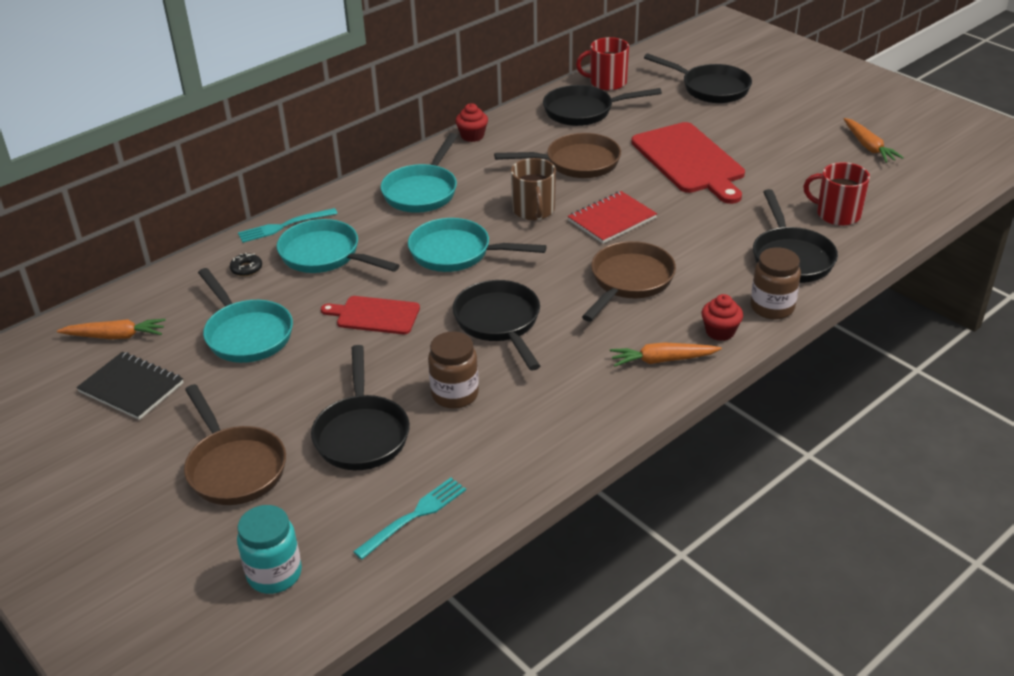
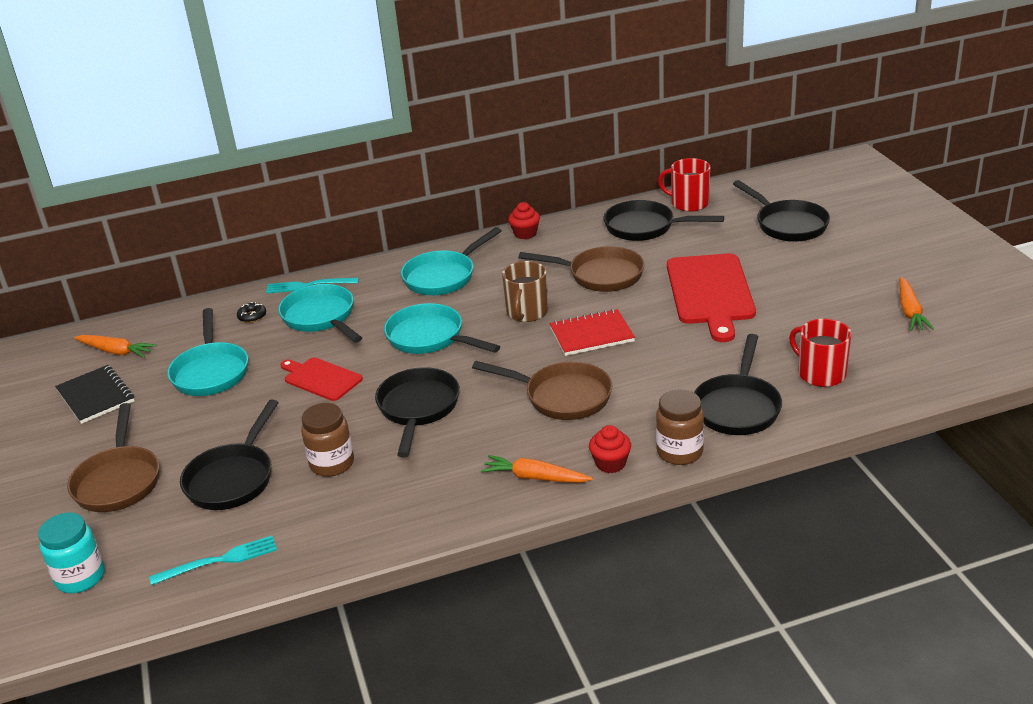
camera: 25 degrees right, 5 degrees down
brown pan [582,241,676,322] -> brown pan turned 60 degrees clockwise [472,361,612,420]

